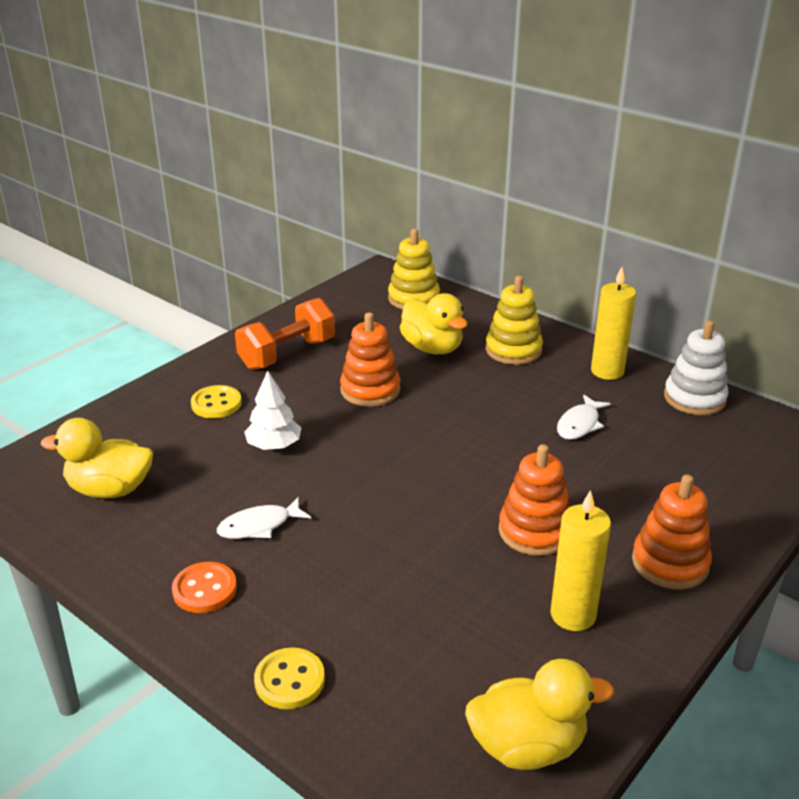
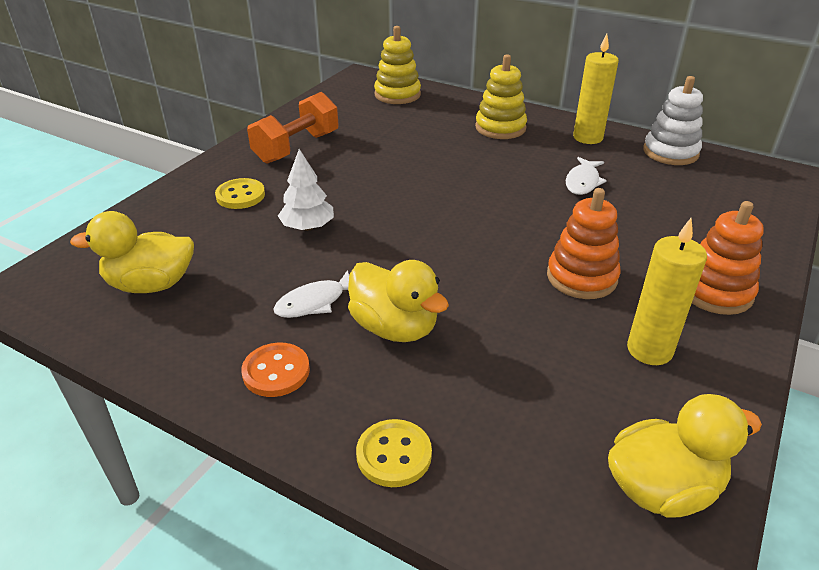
camera: 10 degrees left, 5 degrees up
orange stacking toy [340,313,401,407] -> none
yellow duck [400,293,468,354] -> yellow duck moved to [348,260,449,342]

